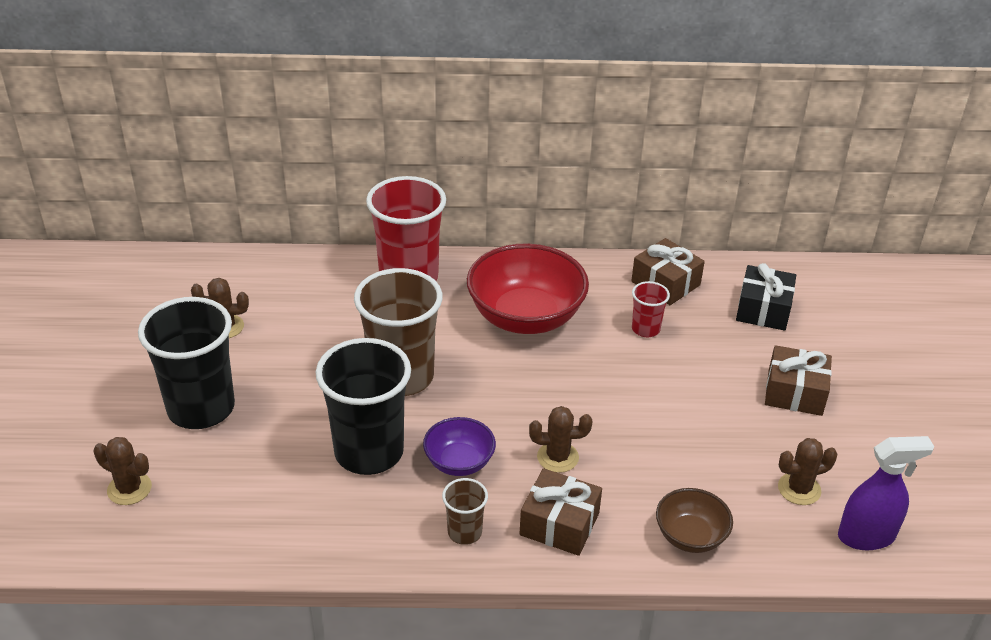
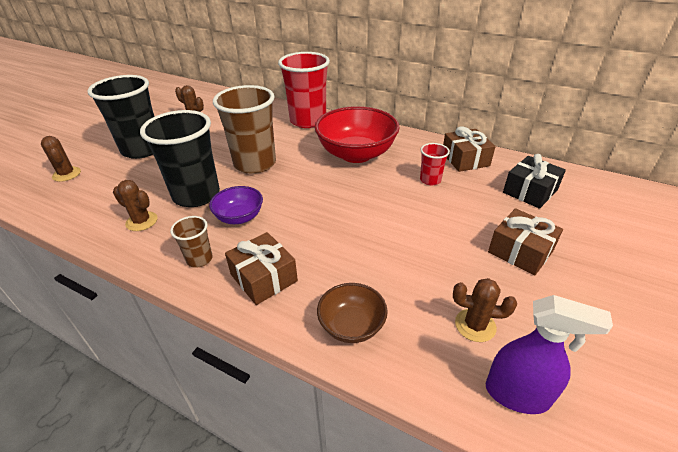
camera: 30 degrees right, 0 degrees up
brown cactus [529,406,592,473] -> brown cactus moved to [113,180,158,231]

